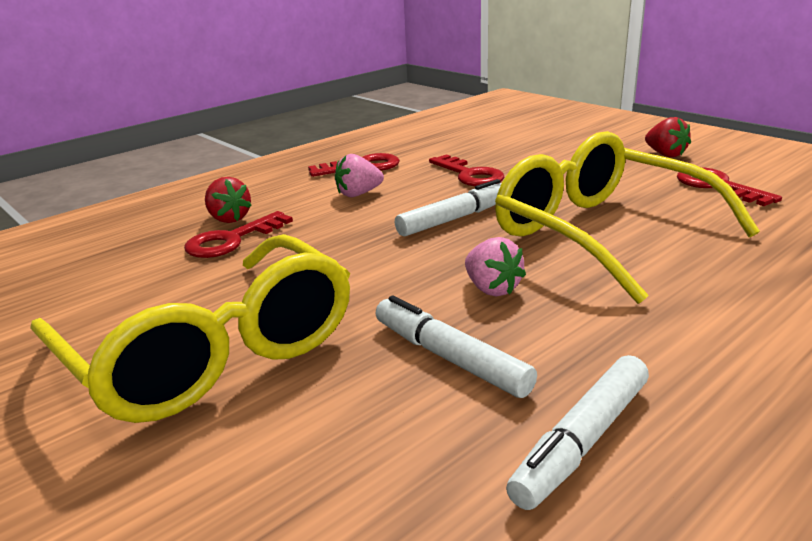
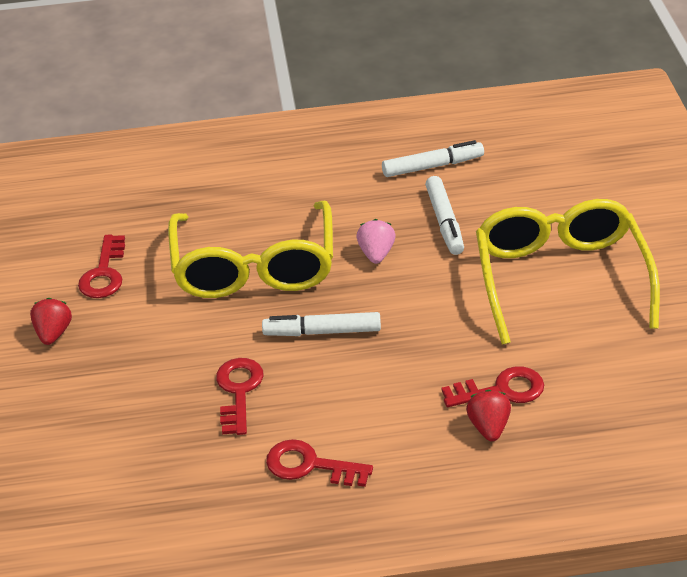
camera: 145 degrees left, 15 degrees up
pink strawberry [335,154,384,197] -> none

